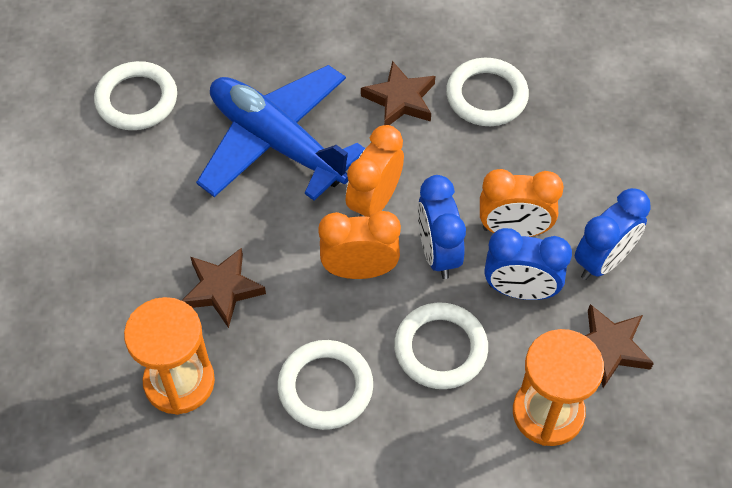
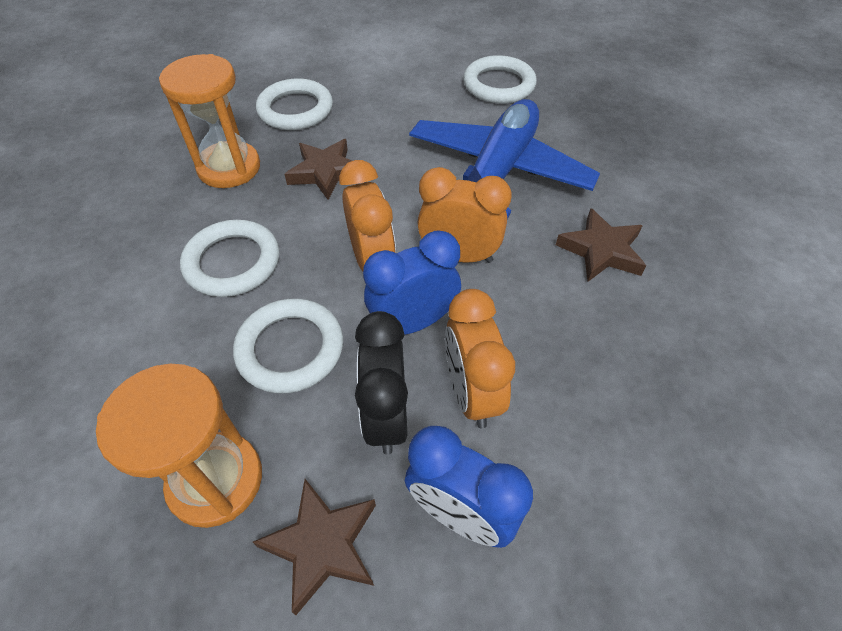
camera: 75 degrees right, 5 degrees down
white ring [446,58,529,126] -> white ring moved to [256,78,333,130]
blue clock [484,228,572,300] -> black clock [355,311,408,454]

